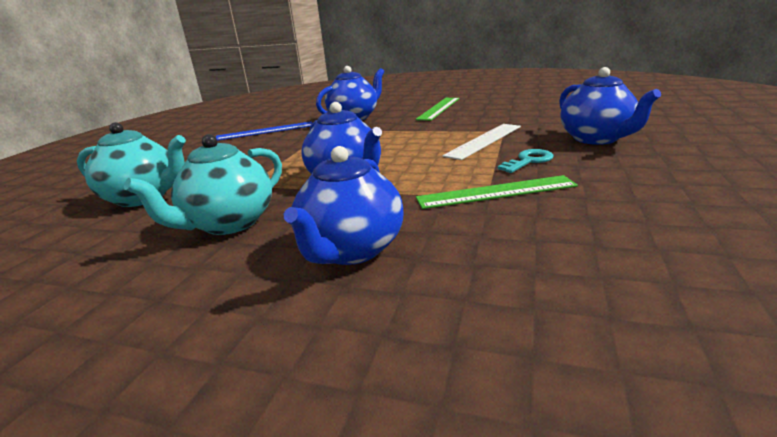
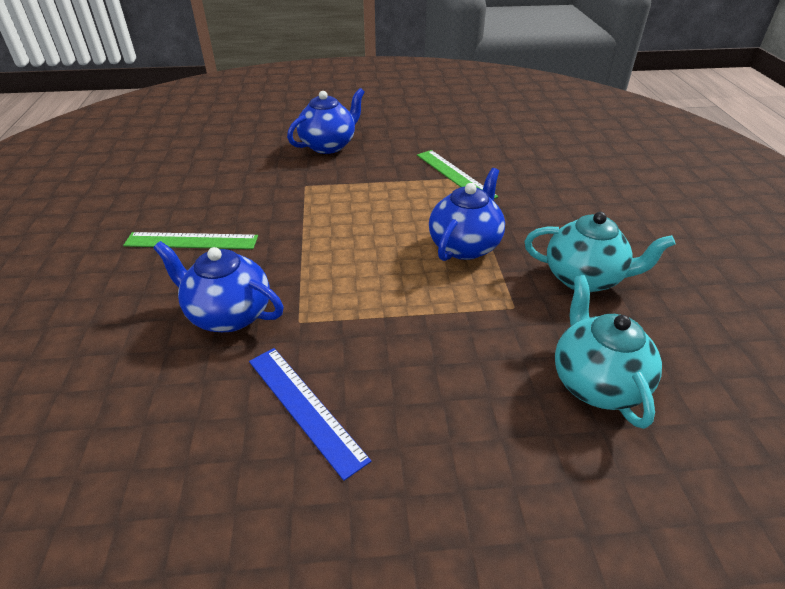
camera: 115 degrees left, 15 degrees up
blue teapot [283,146,404,265] -> none
white ruler [443,124,521,160] -> none
turquoise key [498,149,554,173] -> none

